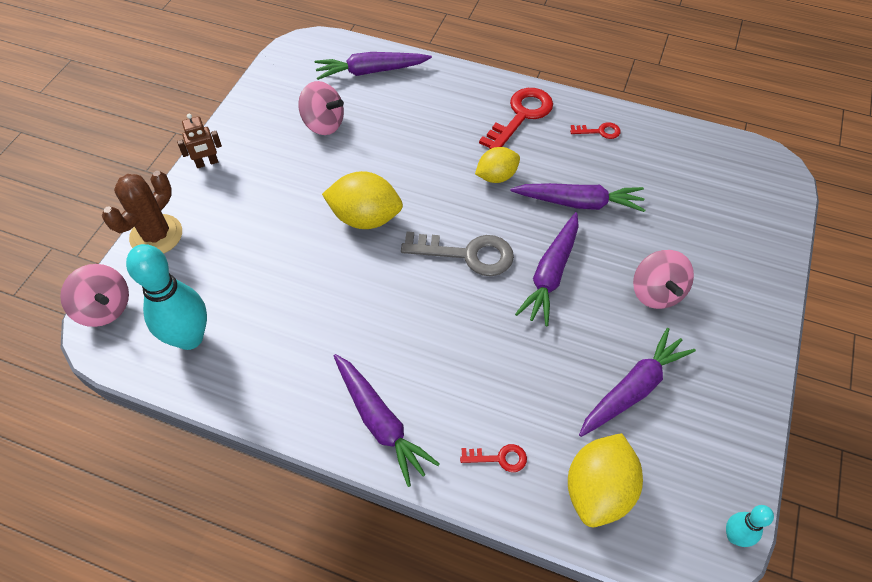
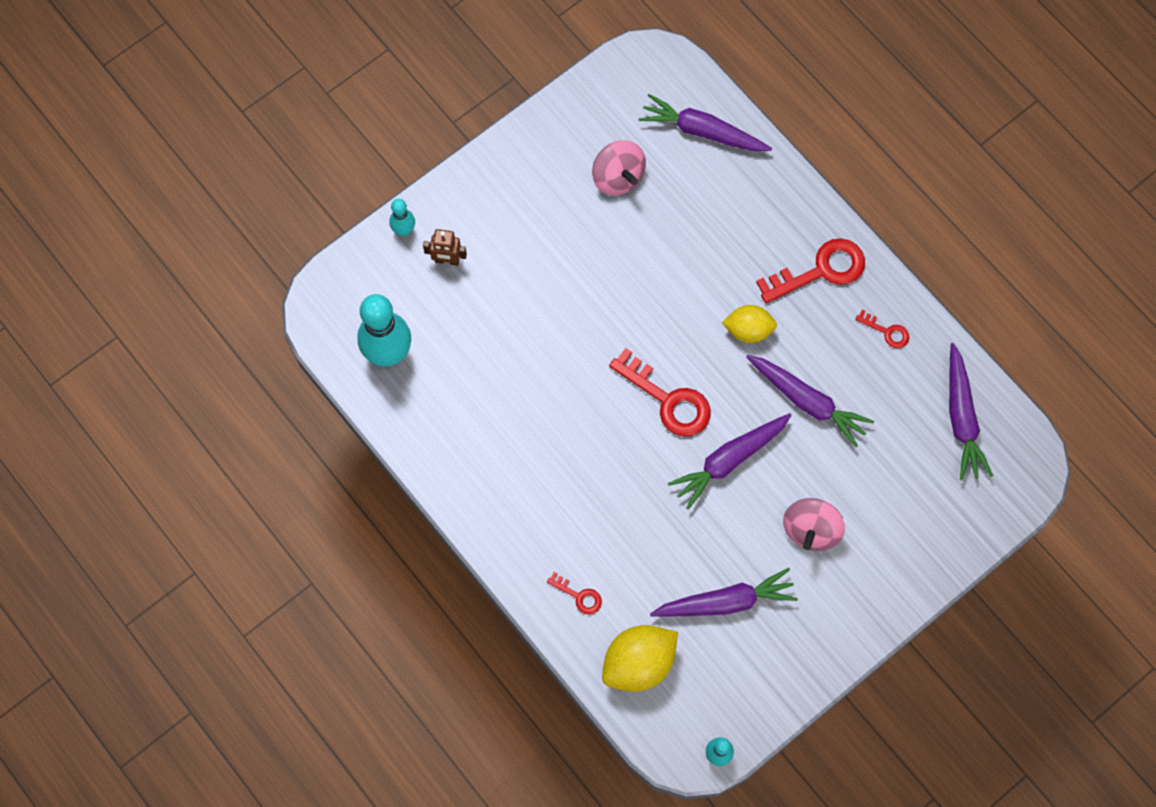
camera: 30 degrees right, 15 degrees up
pink spinning top [60,264,129,327] -> none
brown cactus [102,171,182,254] -> turquoise bowling pin [389,199,415,236]
brown robot [177,114,222,168] -> brown robot moved to [423,229,467,266]
yellow lemon [322,171,403,229] -> none
purple carrot [334,354,440,487] -> purple carrot moved to [949,343,993,480]
grey key [401,231,514,276] -> red key [609,348,711,436]

